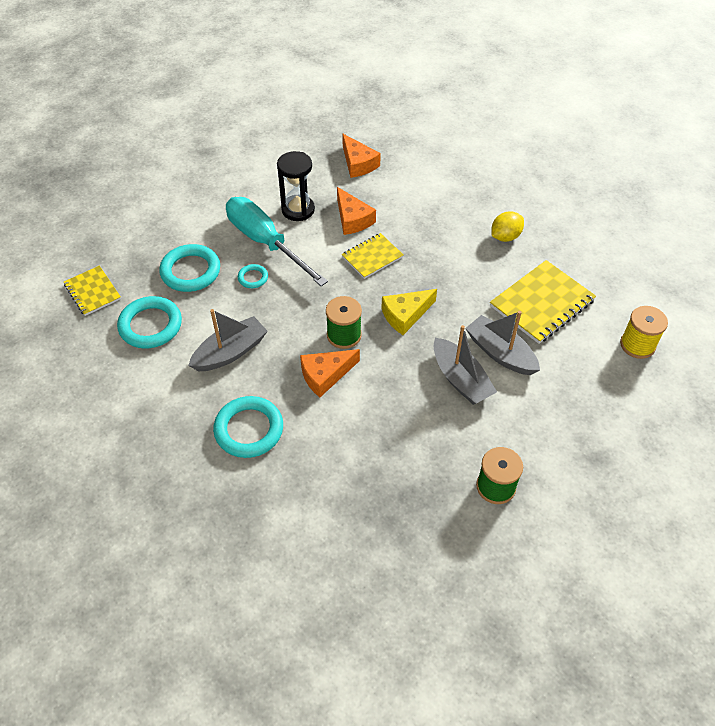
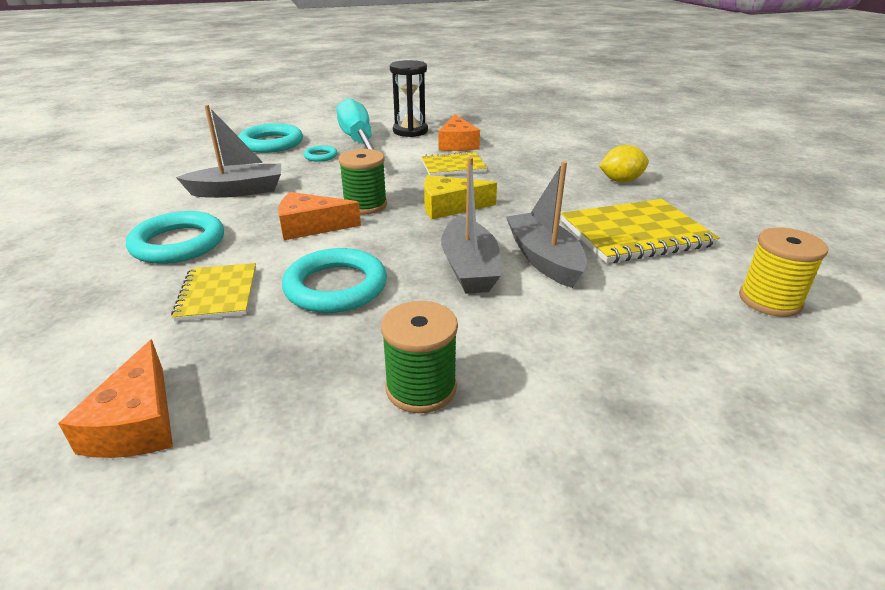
camera: 25 degrees right, 20 degrees down
yellow notebook [64,266,121,316] -> yellow notebook moved to [171,263,256,321]
turquoise ring [117,296,182,349] -> turquoise ring moved to [282,248,387,313]
orange cheese [342,134,381,178] -> orange cheese moved to [58,339,173,458]

